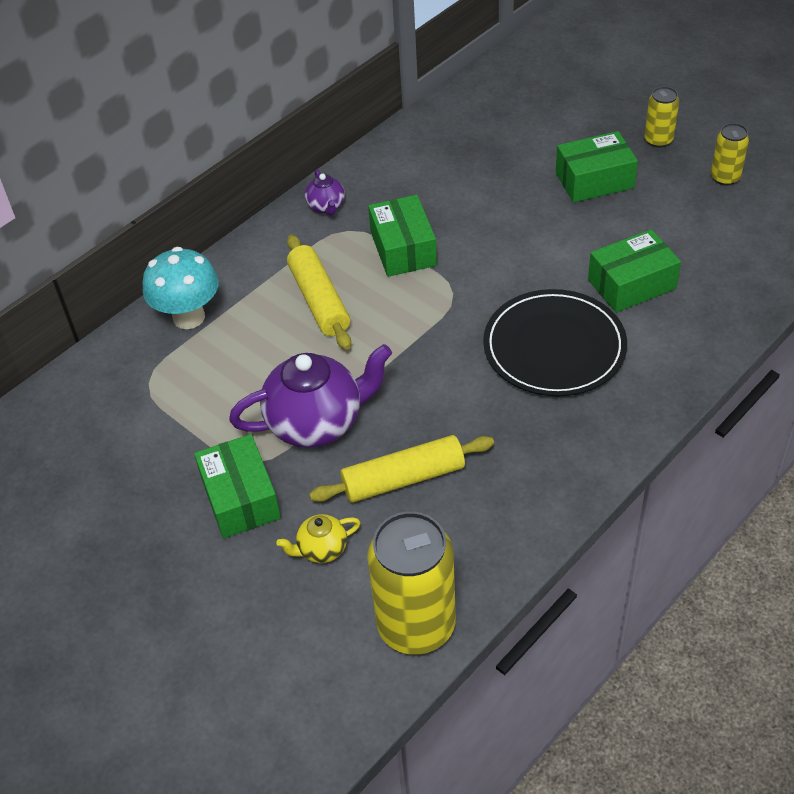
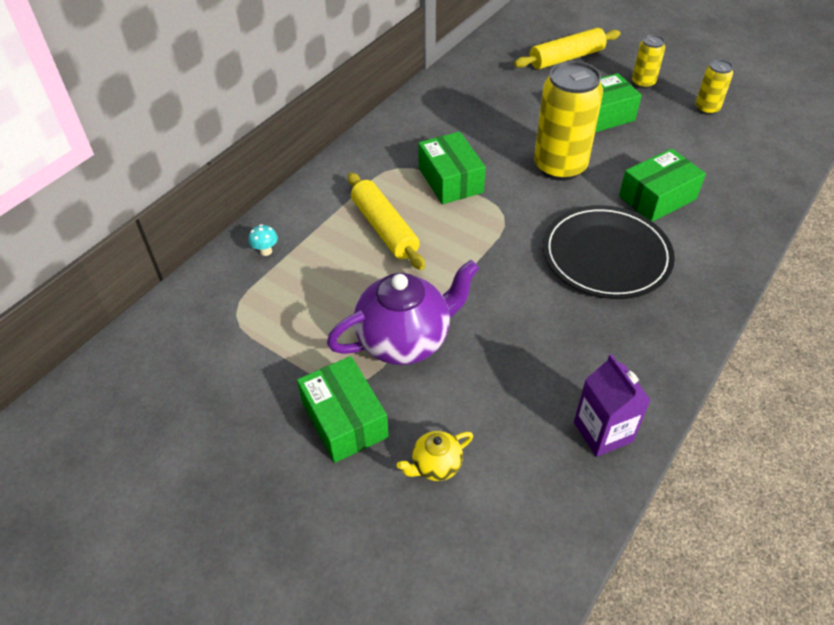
camera: 10 degrees left, 0 degrees up
turquoise mushroom [143,247,219,329] -> turquoise mushroom [249,224,278,256], size x0.41
purple teapot [305,169,345,215] -> none
yellow rolling pin [309,435,494,503] -> yellow rolling pin moved to [514,28,620,70]
yellow can [367,512,456,655] -> yellow can moved to [534,61,603,181]
none -> purple carton [574,354,651,457]

